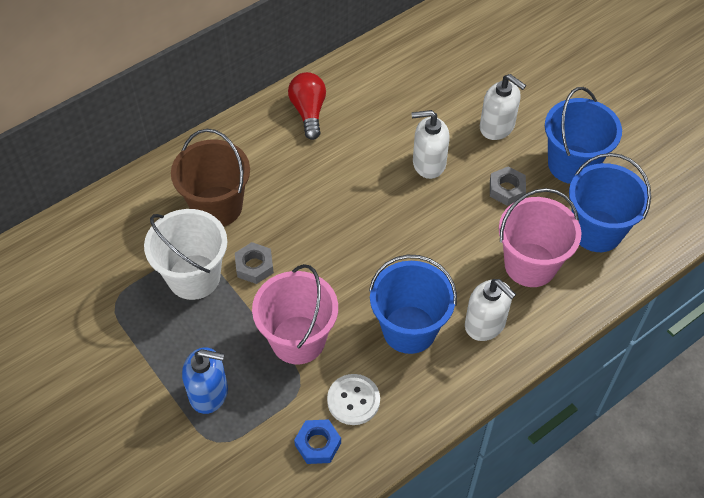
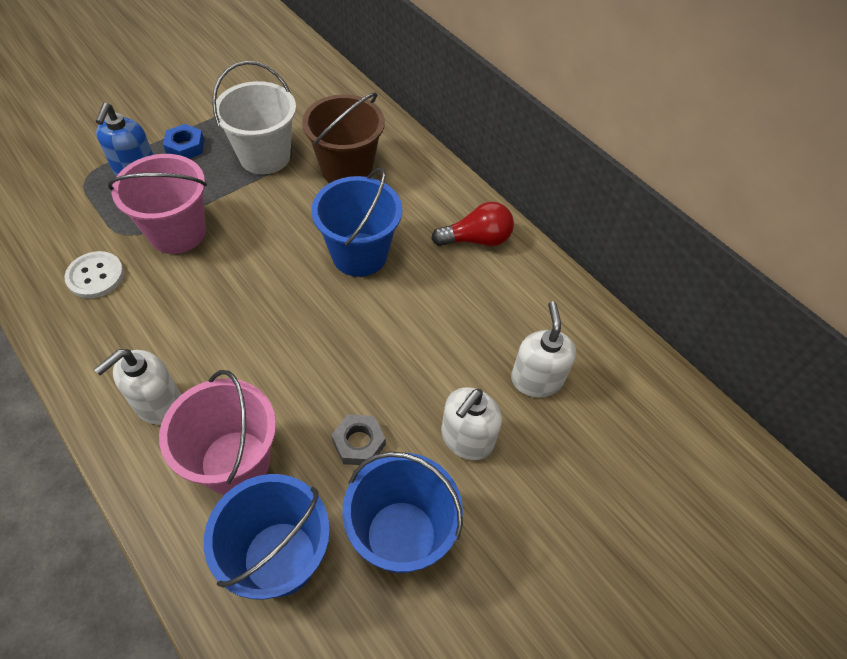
camera: 85 degrees right, 0 degrees up
grey nut [235,242,274,284] -> none
blue nut [294,419,341,464] -> blue nut moved to [163,124,204,159]
blue bucket [369,255,457,354] -> blue bucket moved to [311,167,402,277]
white soap dispenser [411,110,450,179] -> white soap dispenser moved to [511,301,576,397]

